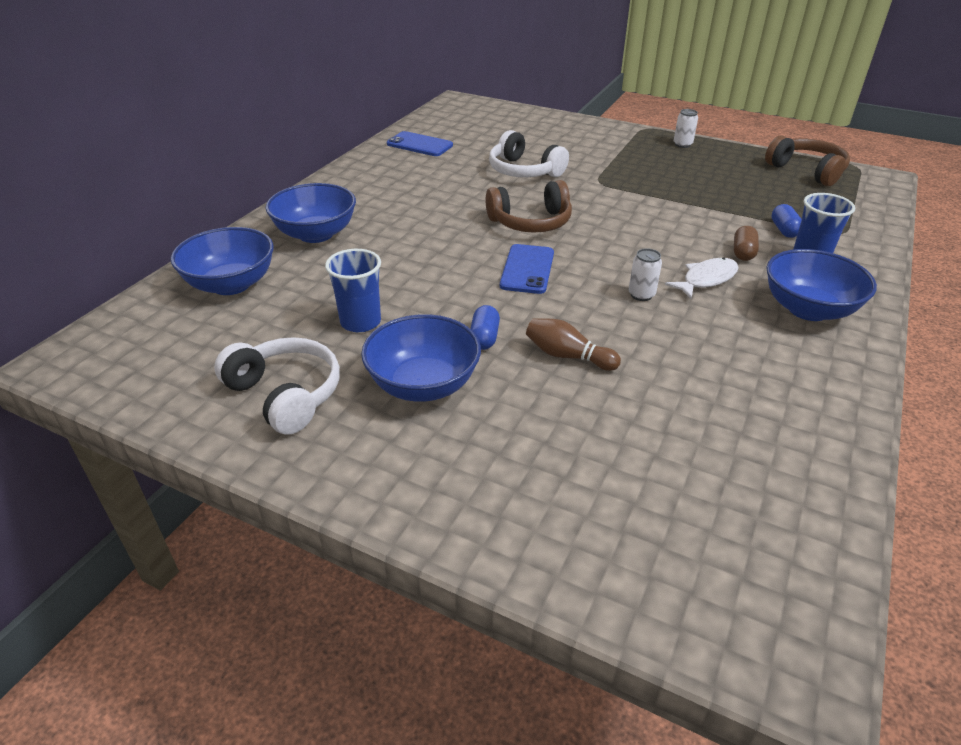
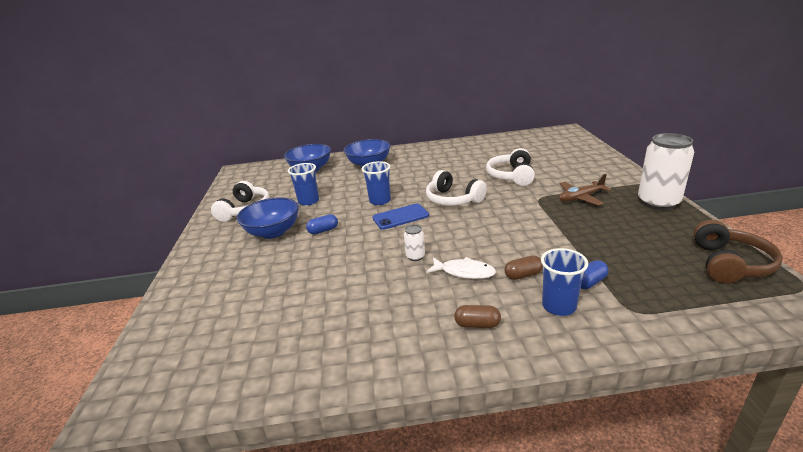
camera: 60 degrees right, 10 degrees down
blue phone [387,131,453,156] -> none
brown headphones [486,180,572,233] -> white headphones [426,170,487,206]
brown bowling pin [526,318,621,371] -> none
white can [674,109,698,148] -> white can [638,133,694,210], size x2.26
blue bowl [766,249,877,321] -> brown capsule [454,305,501,328]
none -> blue cup [362,161,391,205]
none -> brown plane [559,174,611,205]

